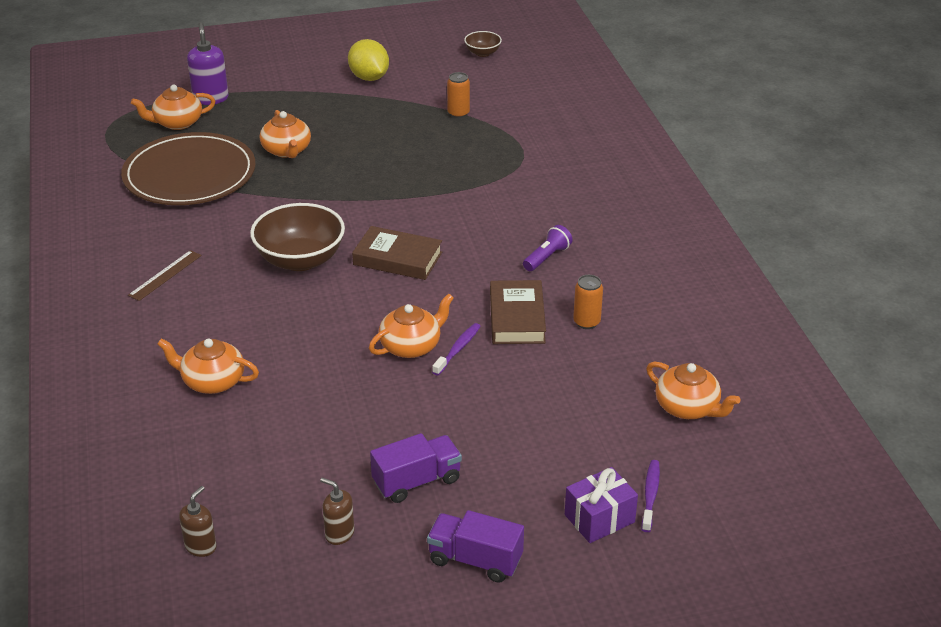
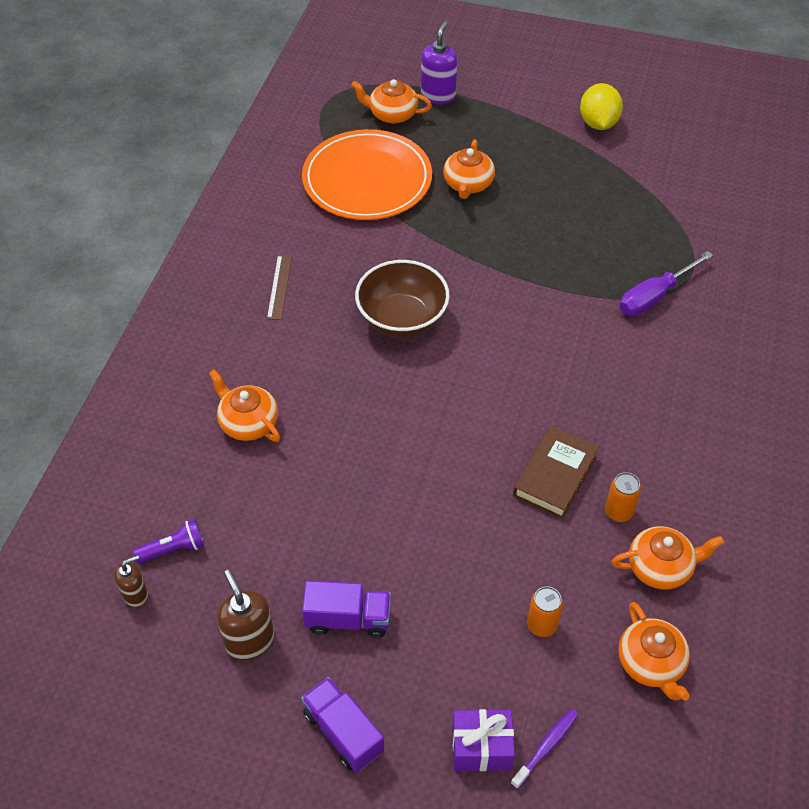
camera: 30 degrees right, 15 degrees up
brown plate [121,132,256,205] -> orange plate [302,129,432,220]
brown ruler [128,250,202,301] -> brown ruler turned 60 degrees counterclockwise [267,255,292,320]
brown soap dispenser [320,478,355,545] -> brown soap dispenser [217,570,274,661], size x1.59
brown book [352,226,442,280] -> none
orange teapot [369,294,454,358] -> orange teapot moved to [612,526,724,590]
purple toothbrush [432,323,481,376] -> none
orange can [447,72,470,118] -> orange can moved to [527,586,563,637]
brown bowl [464,31,502,57] -> none
purple flashlight [523,225,573,271] -> purple flashlight moved to [133,519,204,563]
none -> purple screwdriver [620,251,713,316]

